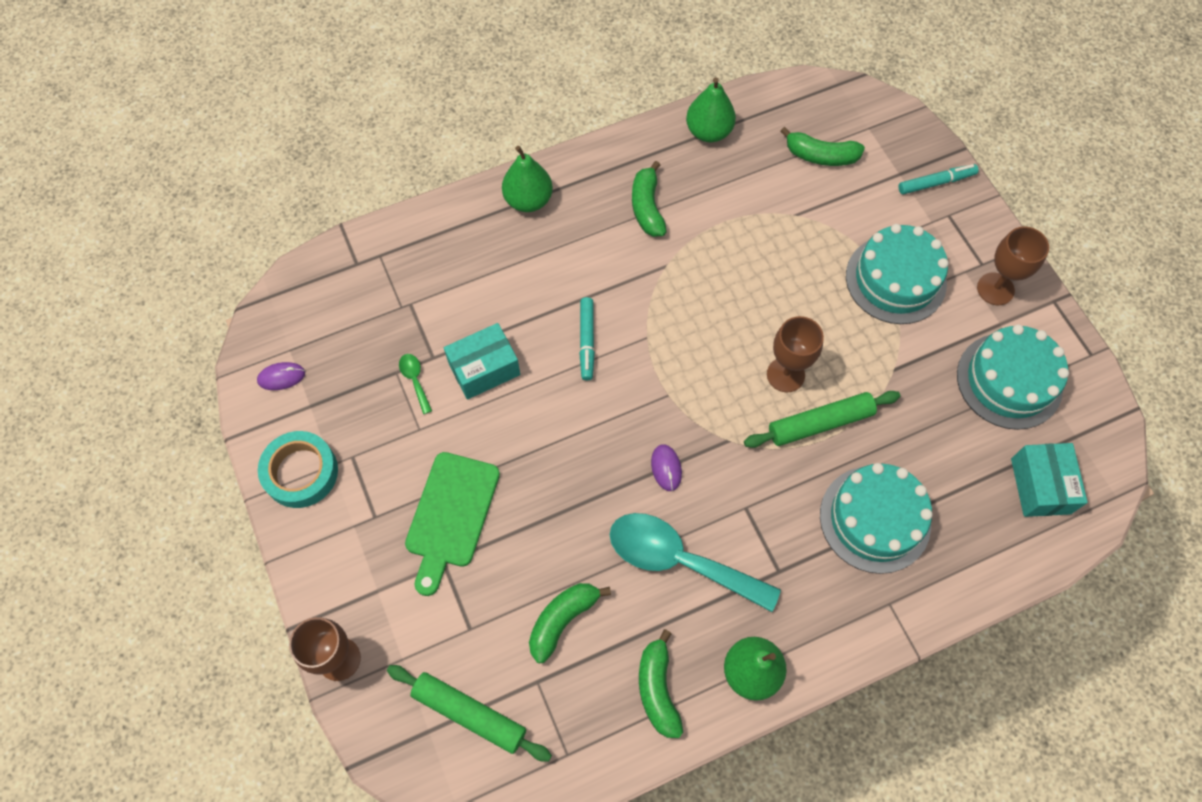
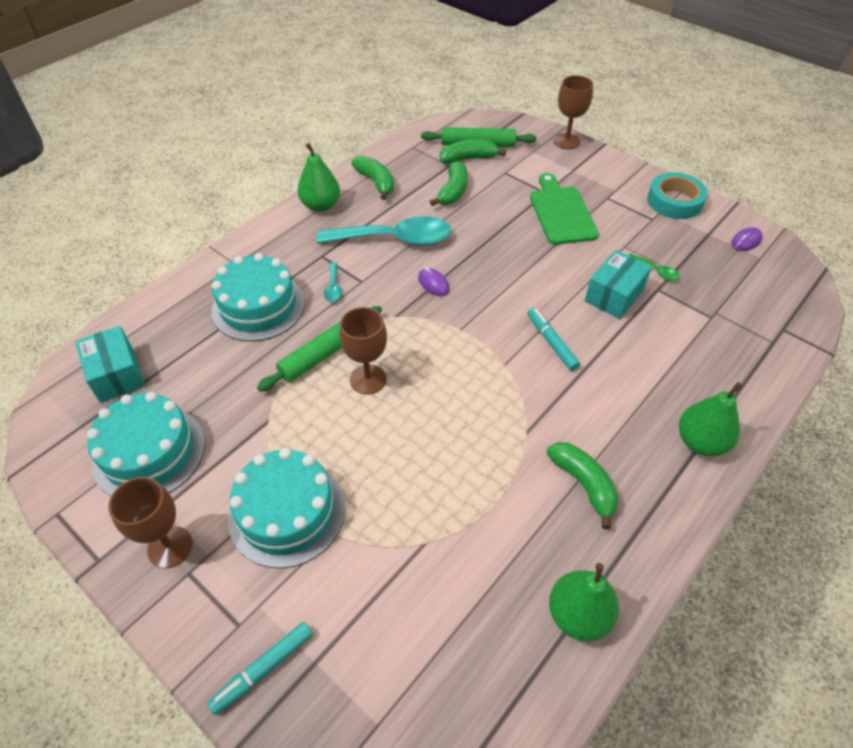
camera: 155 degrees right, 15 degrees down
green banana [780,127,865,166] -> green banana moved to [440,139,506,164]
none -> turquoise spoon [324,263,342,302]

